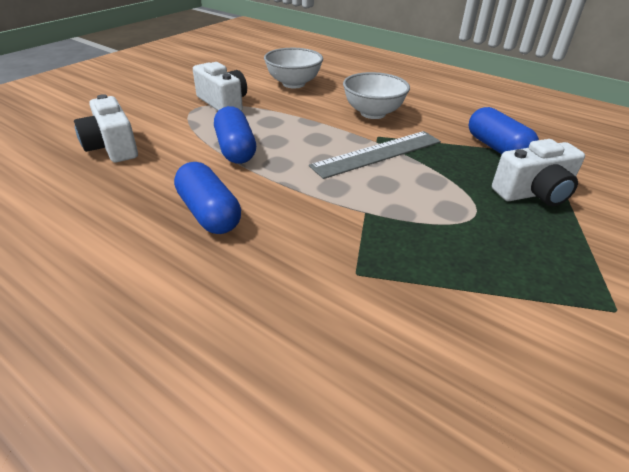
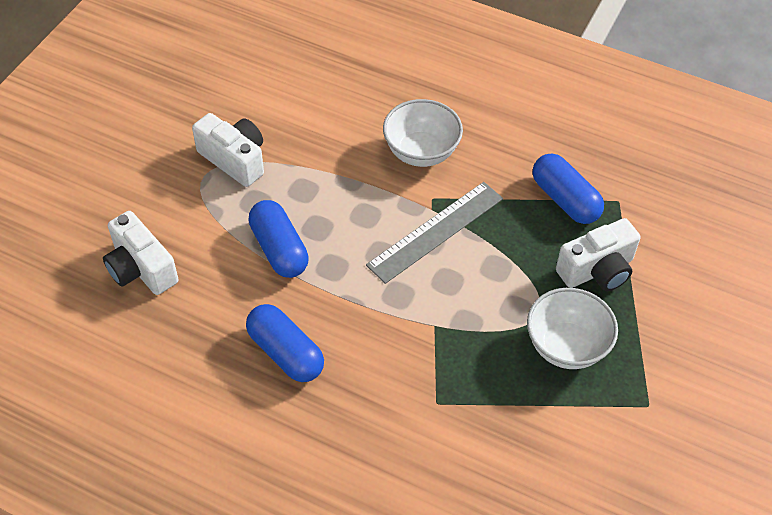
camera: 10 degrees left, 15 degrees up
white bowl [264,48,323,89] -> white bowl moved to [527,288,618,369]

